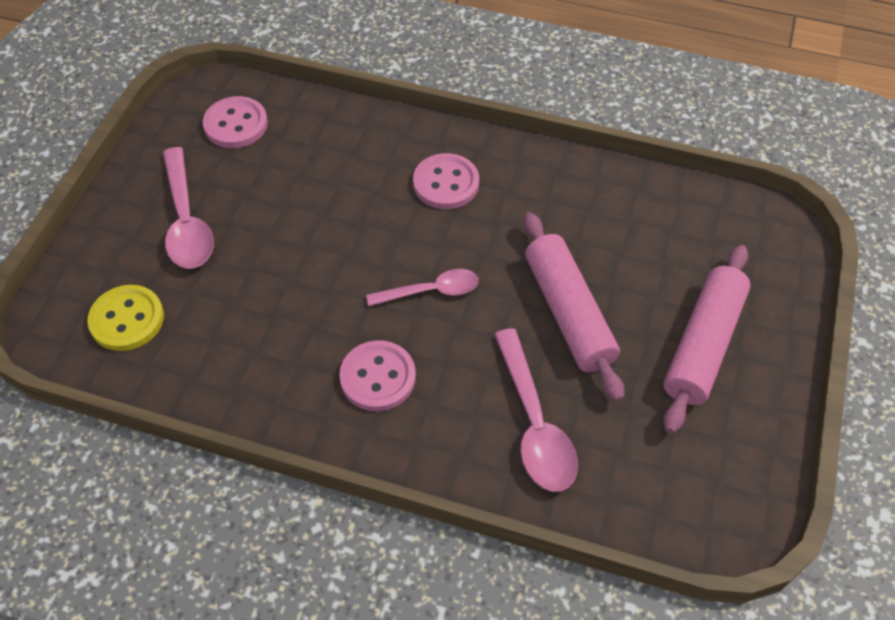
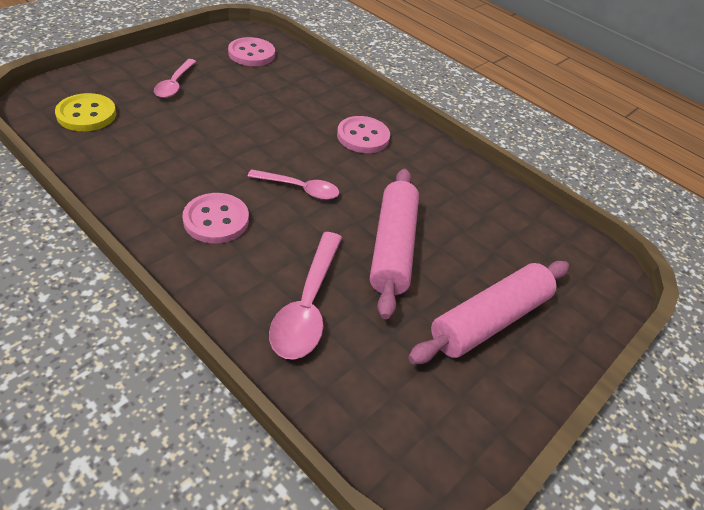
camera: 20 degrees right, 10 degrees down
pink spoon [163,147,214,269] -> pink spoon [154,59,197,98], size x0.65

